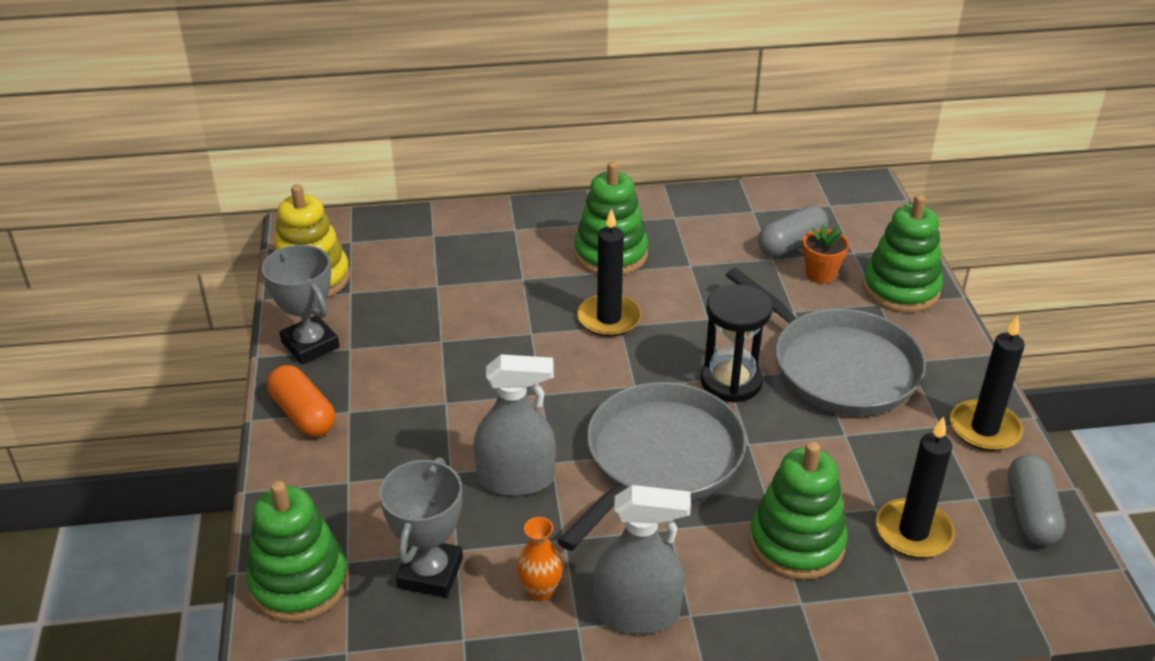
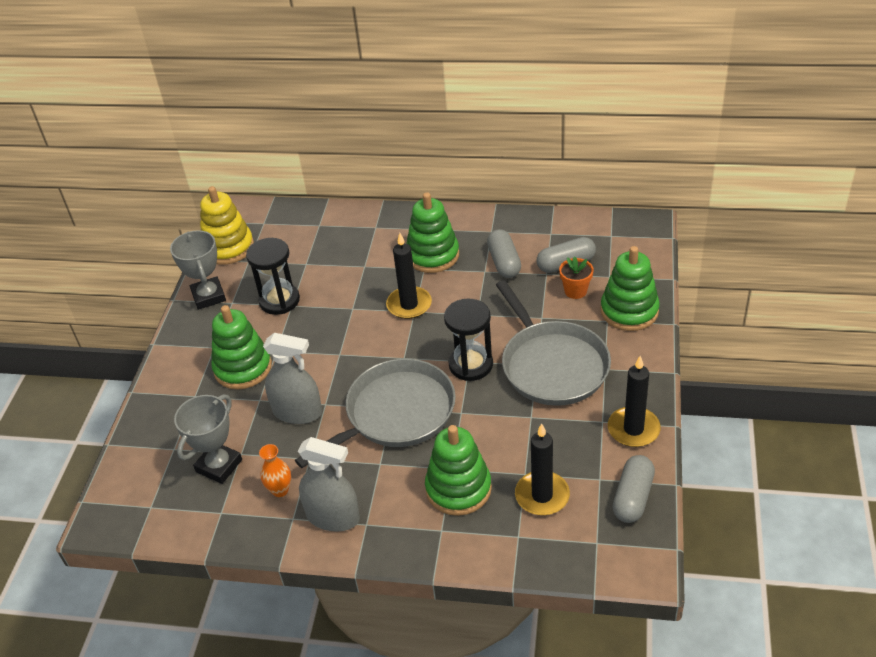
camera: 20 degrees right, 5 degrees up
green stacking toy [246,481,349,622] -> green stacking toy moved to [211,305,272,390]
orange capsule [267,365,335,437] -> none
none -> black hourglass [246,238,300,315]
none -> grey capsule [487,229,521,278]

